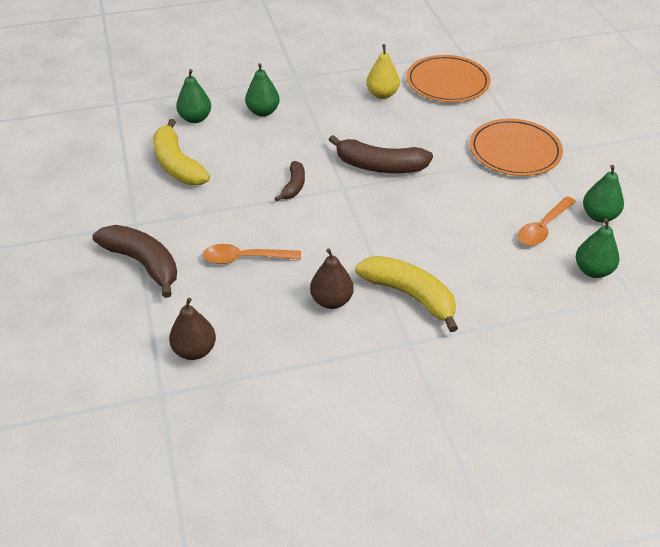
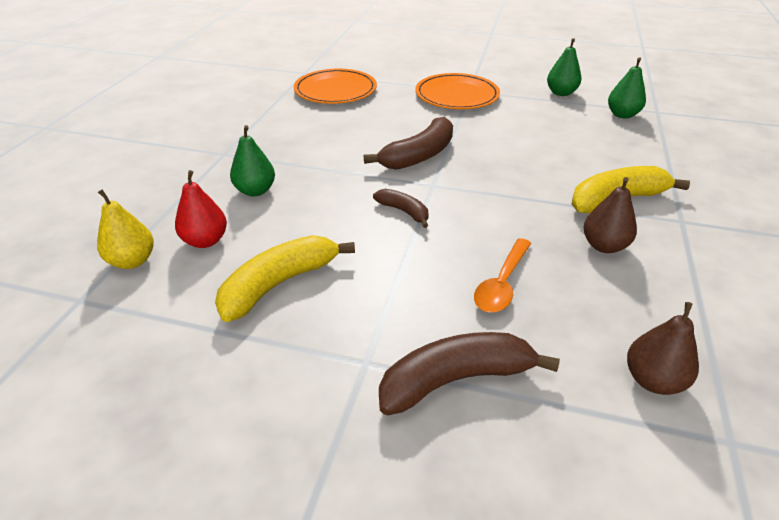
camera: 60 degrees left, 5 degrees down
yellow banana [153,119,210,185] -> yellow banana turned 135 degrees clockwise [215,235,355,322]
green pear [176,69,211,123] -> red pear [175,170,227,248]
yellow pear [366,44,400,99] -> yellow pear moved to [97,190,154,269]
orange spoon [518,196,576,246] -> none

